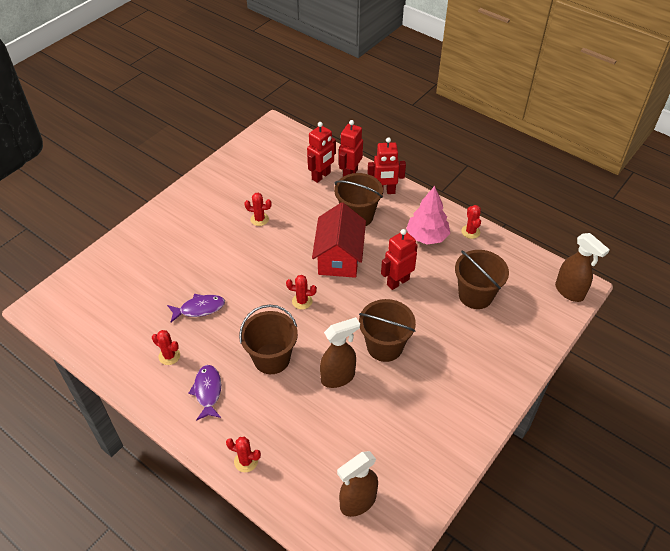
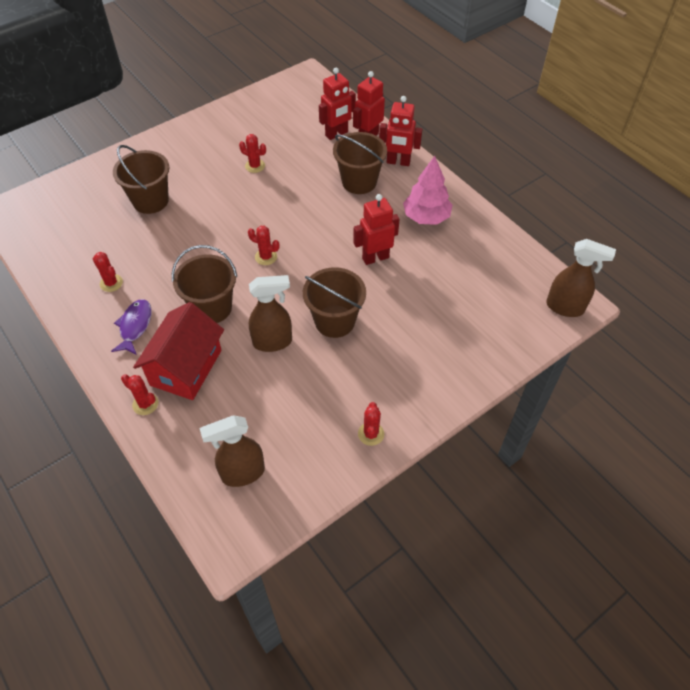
camera: 15 degrees right, 5 degrees up
purple fish [167,294,225,323] -> none
red house [312,202,366,278] -> red house moved to [133,302,224,400]
brown bucket [455,250,509,309] -> brown bucket moved to [113,145,169,214]
red cactus [461,205,481,239] -> red cactus moved to [358,402,384,446]
brown spray bottle [555,233,610,302] -> brown spray bottle turned 45 degrees counterclockwise [546,239,616,317]

